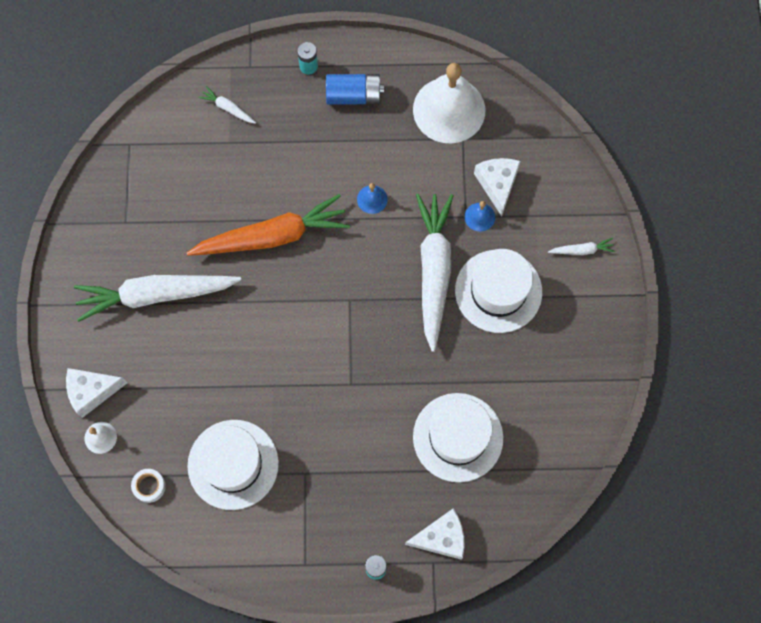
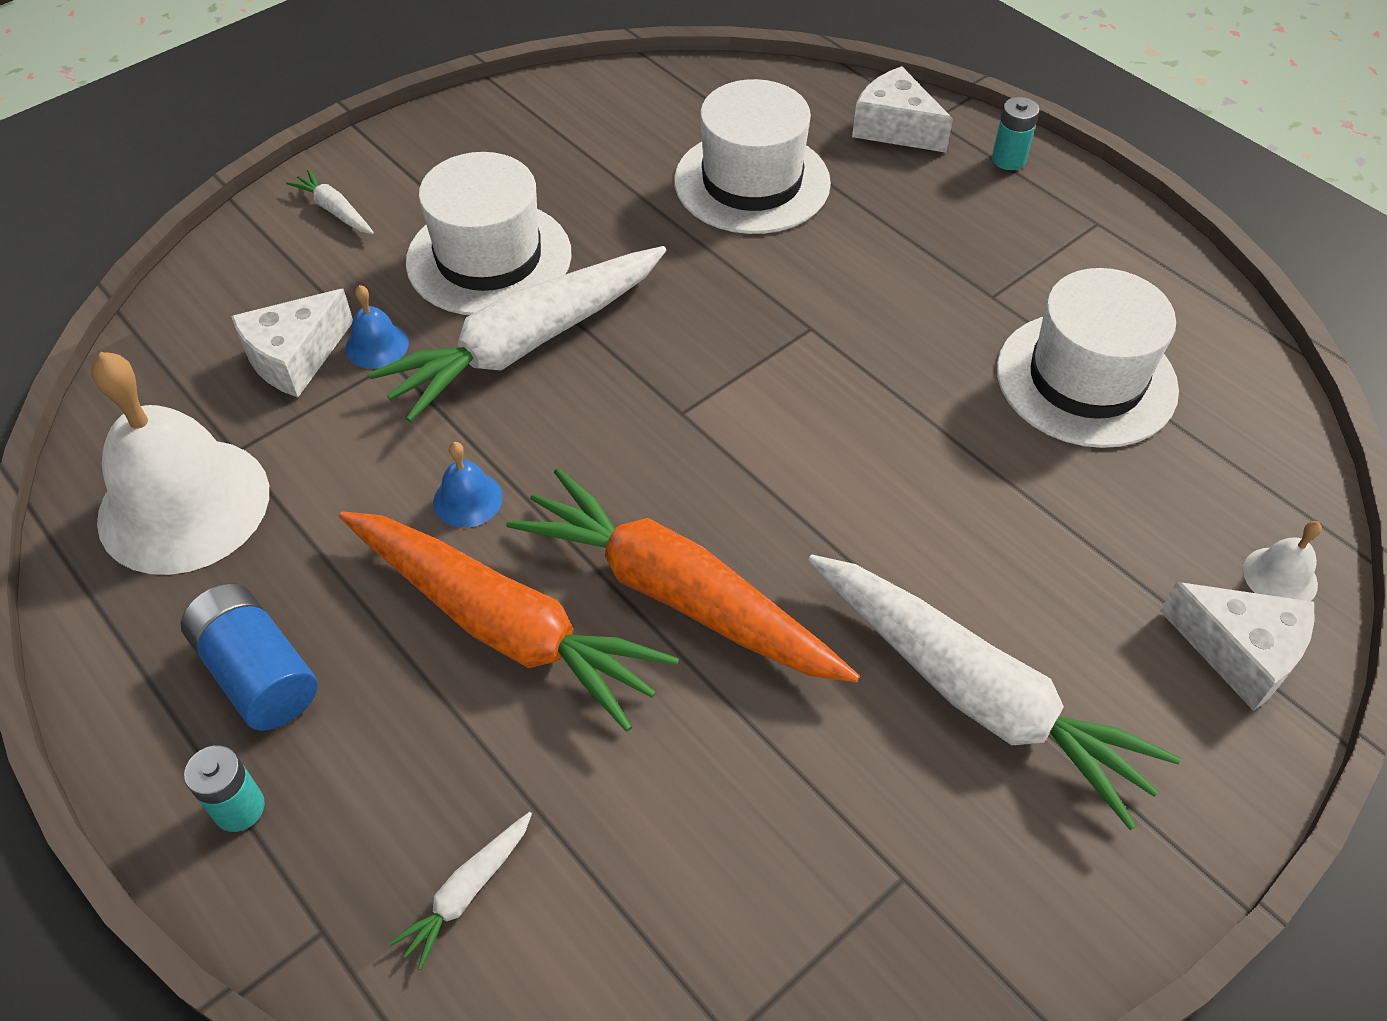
camera: 130 degrees left, 20 degrees down
white tape [131,469,166,503] -> none
white carrot [198,86,256,124] -> white carrot turned 45 degrees clockwise [389,812,532,970]
none -> orange carrot [339,511,679,732]

